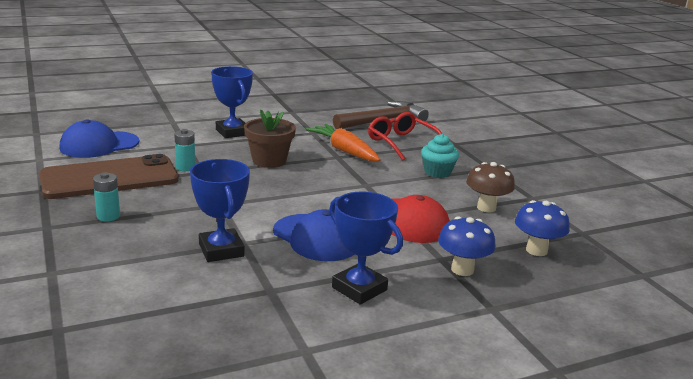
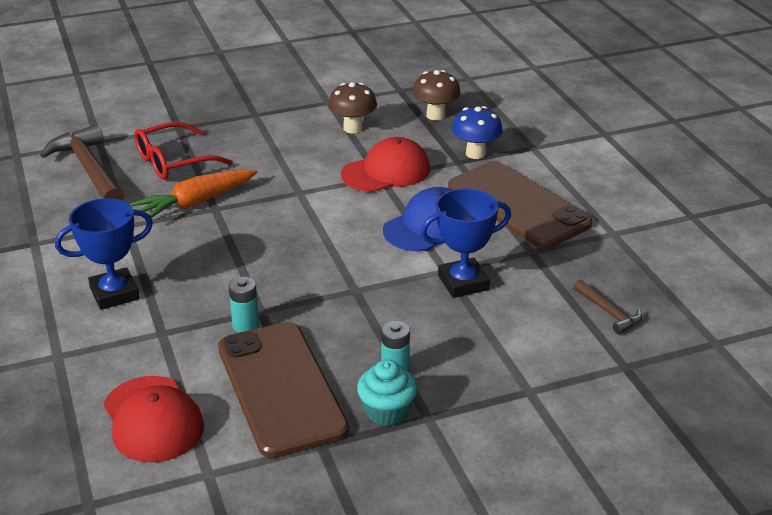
camera: 85 degrees left, 10 degrees up
blue cap [59,119,139,158] -> red cap [104,376,204,463]
brown flower pot [244,110,296,168] -> none
blue trophy [329,191,403,305] -> brown phone [448,161,592,249]
turquoise cupcake [421,134,459,178] -> turquoise cupcake moved to [357,359,417,426]
blue mushroom [515,200,570,256] -> brown mushroom [413,70,461,120]
none -> brown hammer [573,279,642,334]

